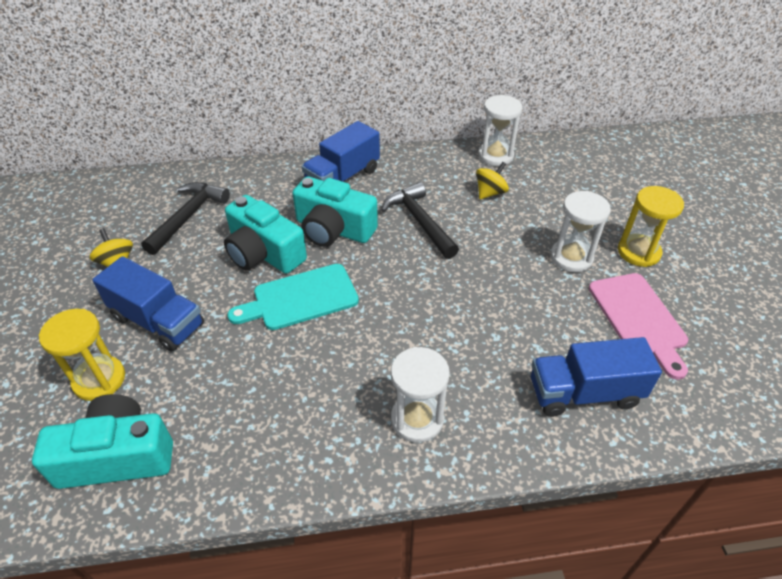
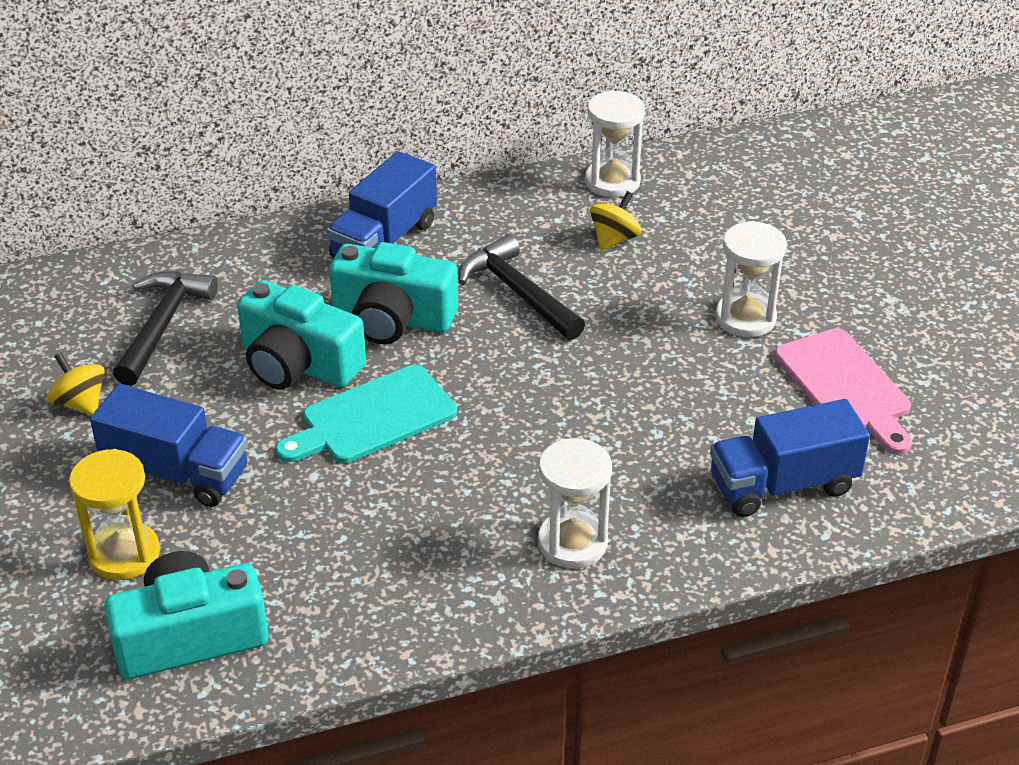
camera: 10 degrees left, 5 degrees down
yellow hourglass [618,186,684,267] -> none

